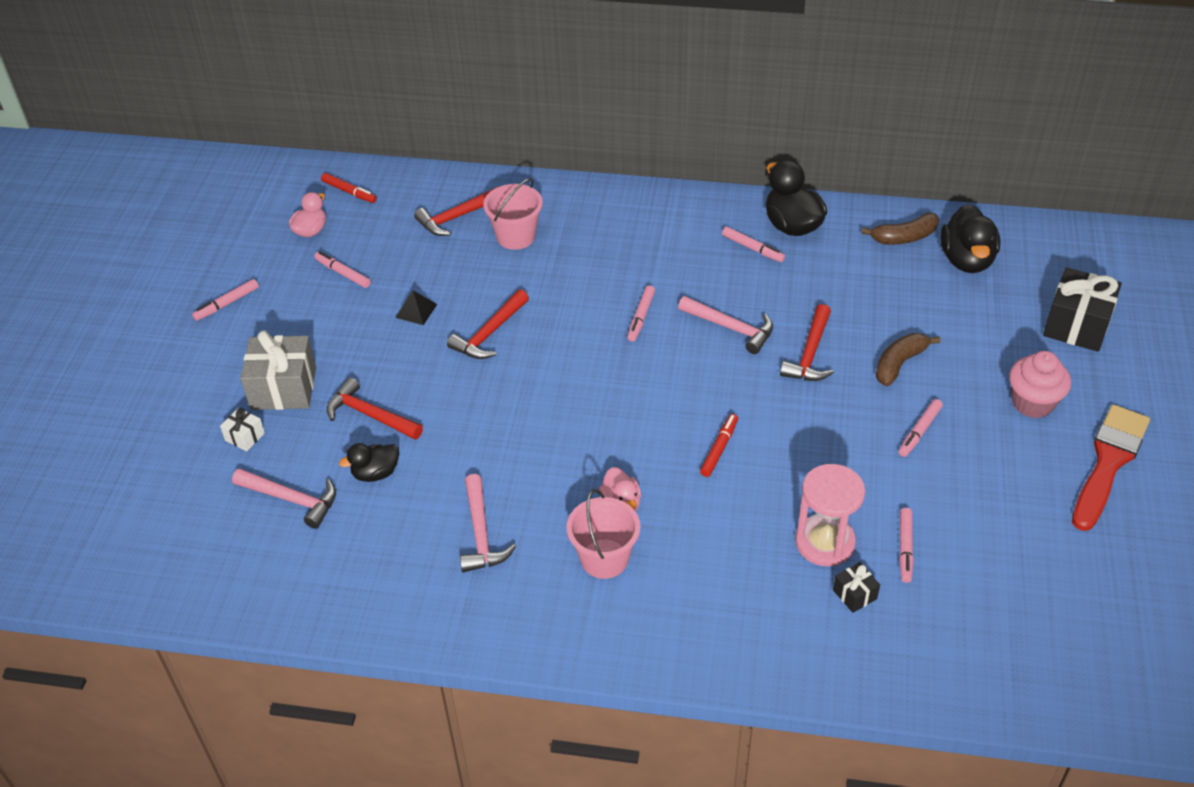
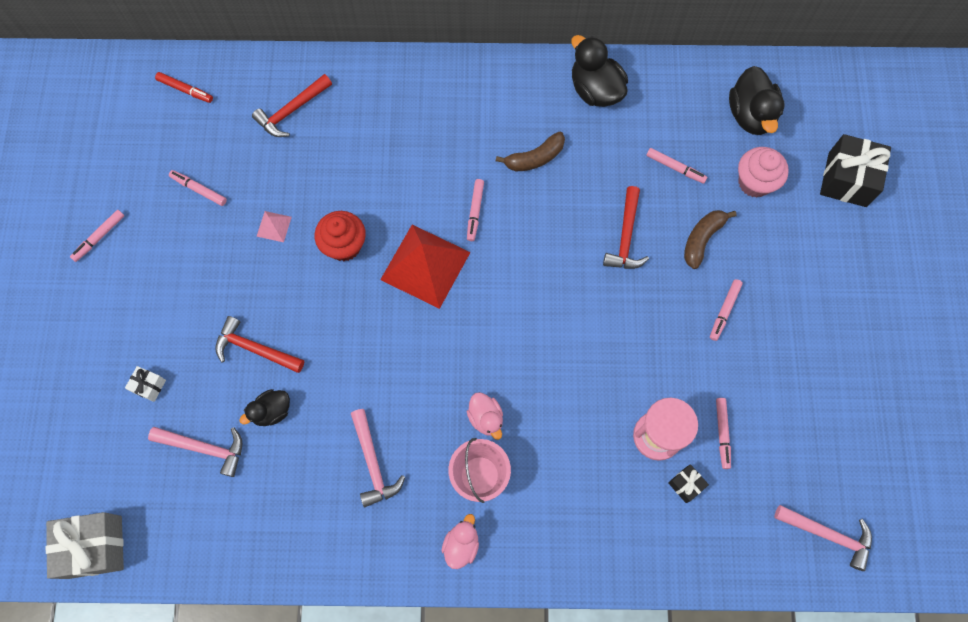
camera: 10 degrees left, 25 degrees up
grey gift [240,330,316,410] -> grey gift moved to [46,512,124,579]
pink duck [289,192,326,237] -> pink duck moved to [442,514,479,569]
black pyramid [395,290,437,325] -> pink pyramid [256,211,292,242]
red hammer [447,289,529,359] -> red cupcake [314,211,366,261]
pink bucket [483,178,543,250] -> none
pink hammer [678,296,773,354] -> pink hammer moved to [774,505,872,571]
red marker [700,414,738,477] -> none
pink marker [722,227,785,262] -> pink marker moved to [646,148,707,184]
brown banana [861,213,939,245] -> brown banana moved to [496,131,565,171]
pink cupcake [1009,351,1071,418] -> pink cupcake moved to [738,147,789,198]
red brush [1072,404,1150,531] -> none
none -> red pyramid [380,225,471,309]

